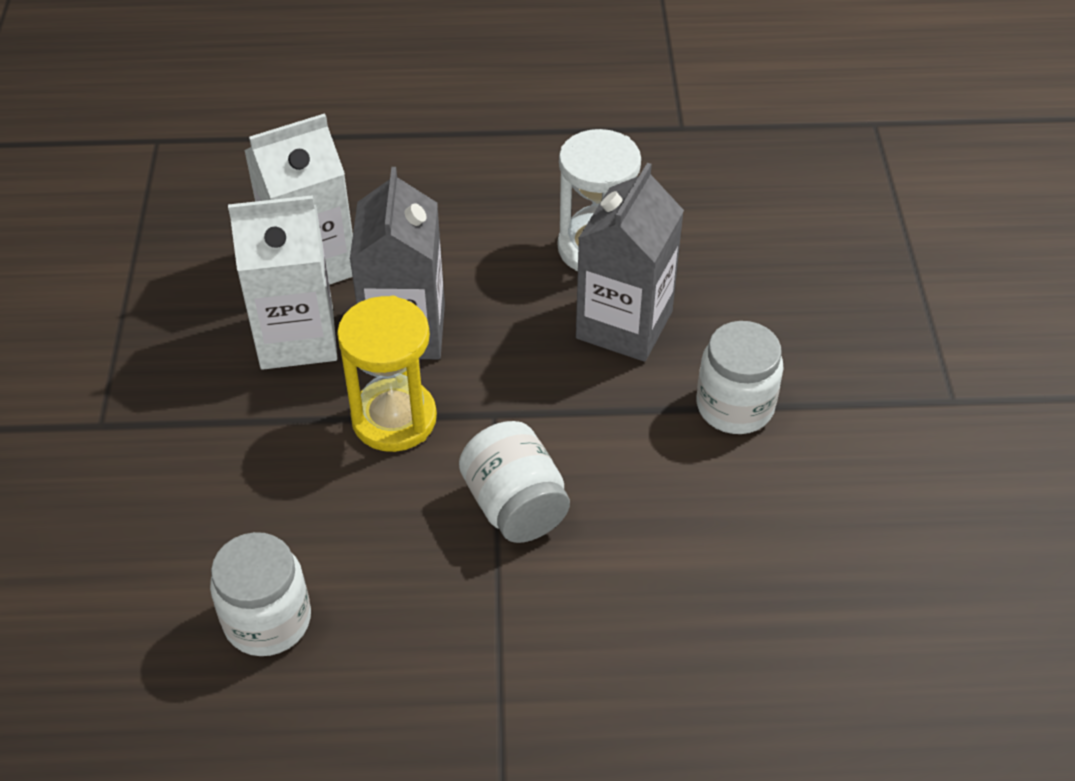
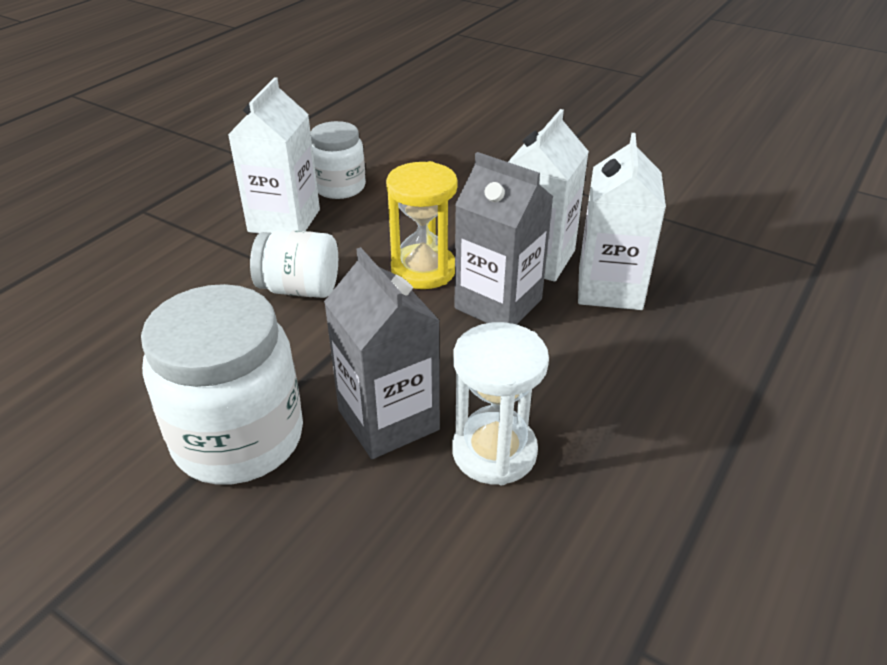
camera: 125 degrees right, 10 degrees down
white jar [697,321,783,434] -> white jar [141,284,303,485], size x1.68
none -> white carton [228,77,320,233]

